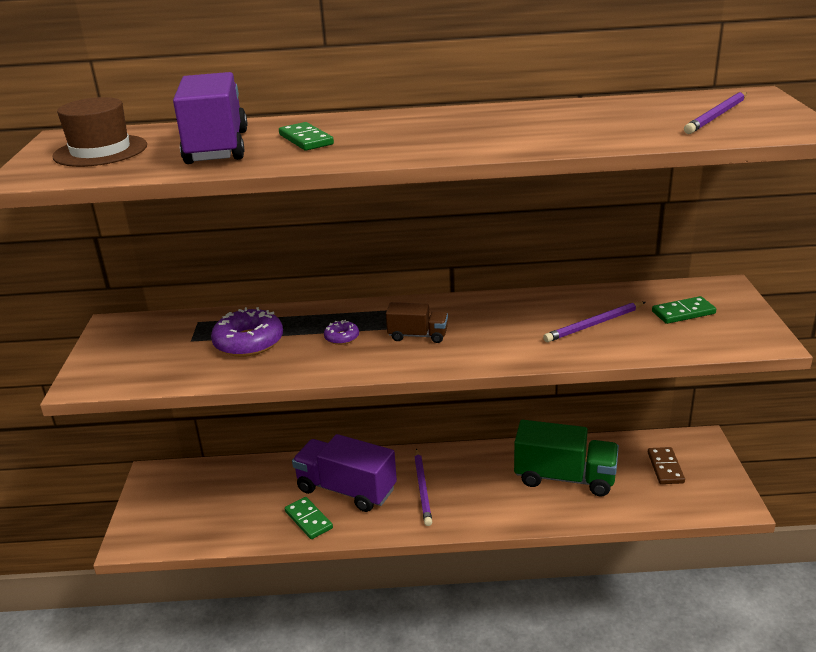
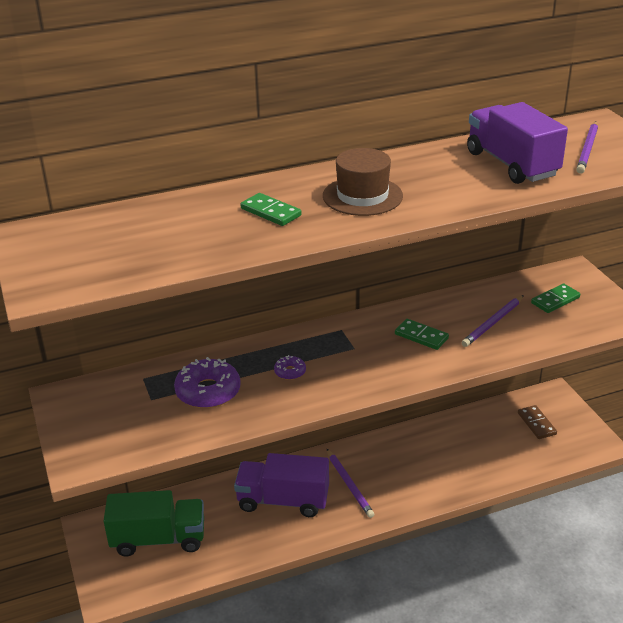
camera: 20 degrees left, 5 degrees up
brown hat [52,97,147,167] -> brown hat moved to [323,148,403,216]
purple truck [173,72,248,164] -> purple truck moved to [467,102,568,184]
green domino [285,497,333,539] -> green domino moved to [395,319,449,350]
brown truck [386,302,448,343] -> none
green truck [514,420,619,496] -> green truck moved to [104,490,204,556]

